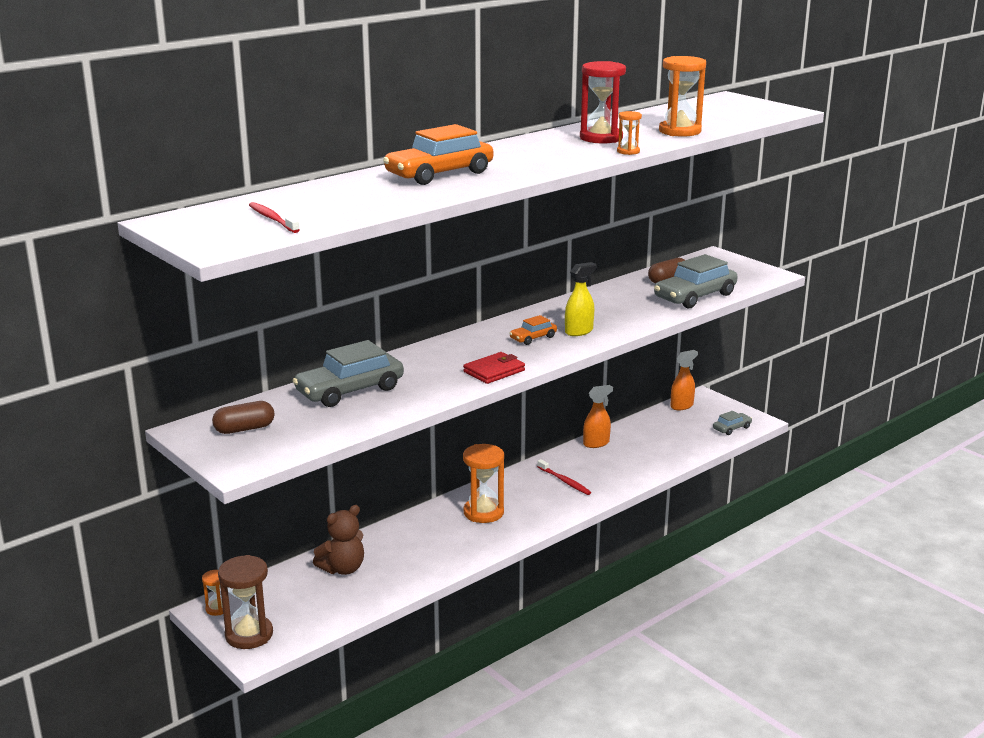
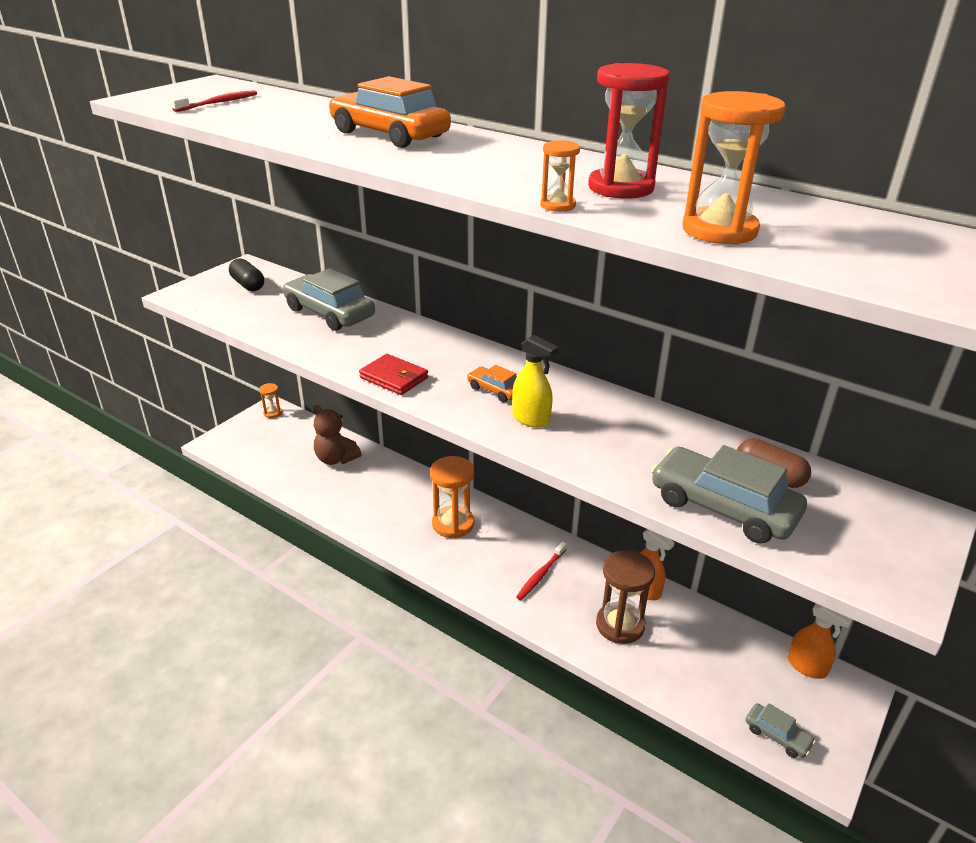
camera: 75 degrees right, 10 degrees up
brown capsule [212,401,274,434] -> black capsule [229,258,264,291]
brown hourglass [218,555,273,649] -> brown hourglass moved to [596,550,655,644]

